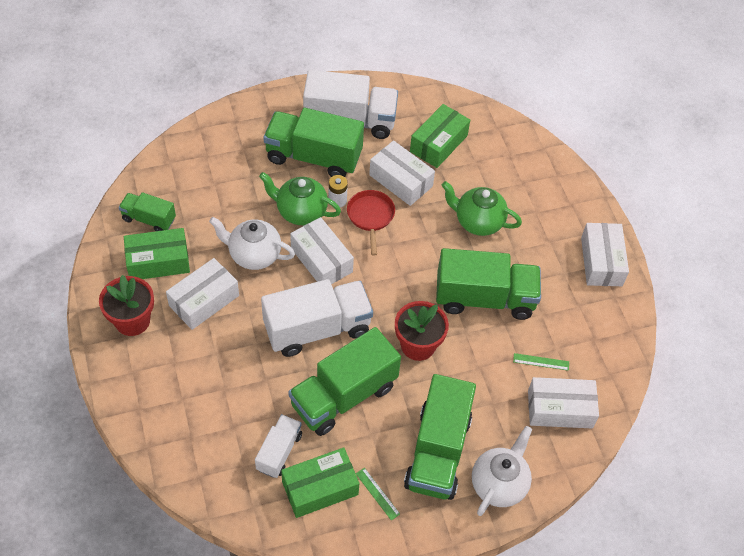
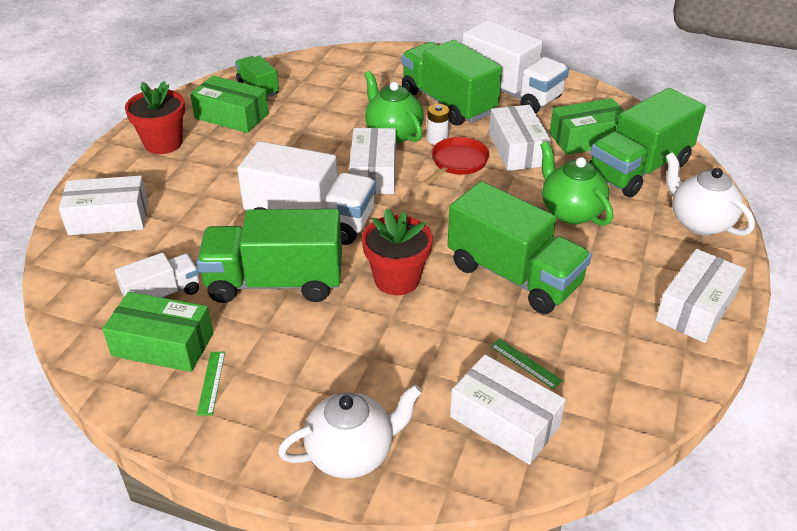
camera: 40 degrees right, 15 degrees down
white box [166,258,239,330] -> white box moved to [59,176,148,235]
white teapot [209,217,295,270] -> white teapot moved to [666,152,755,236]
green truck [404,374,476,500] -> green truck moved to [590,88,706,197]

